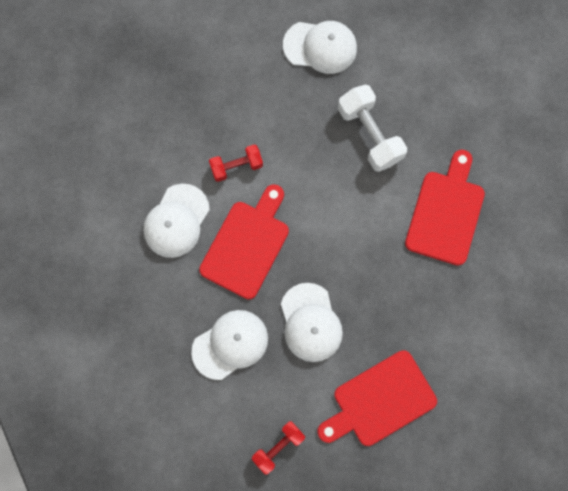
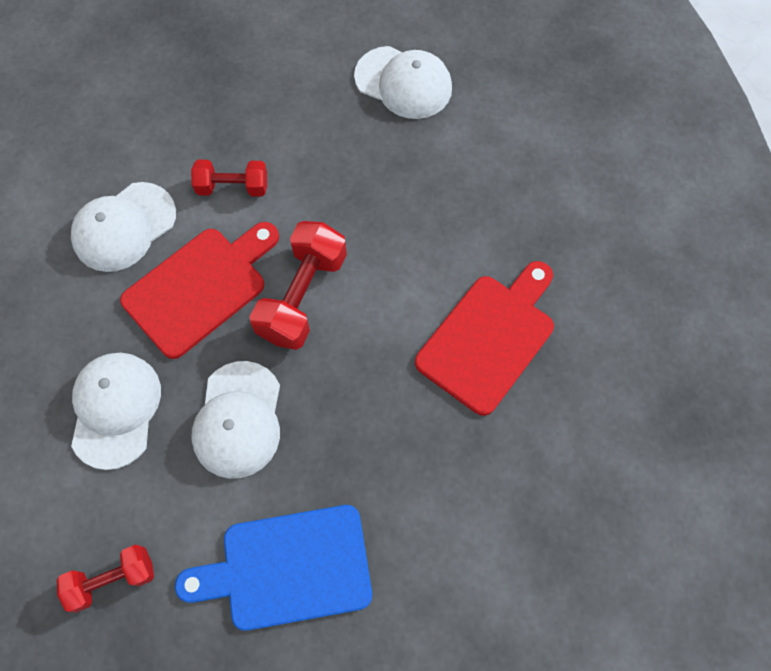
camera: 20 degrees right, 10 degrees down
white cap [191,310,268,380] -> white cap turned 75 degrees counterclockwise [71,353,161,470]
red cutting board [317,350,437,446] -> blue cutting board [175,505,372,631]
white dumbbell [338,85,407,172] -> none
none -> red dumbbell [250,221,347,350]

